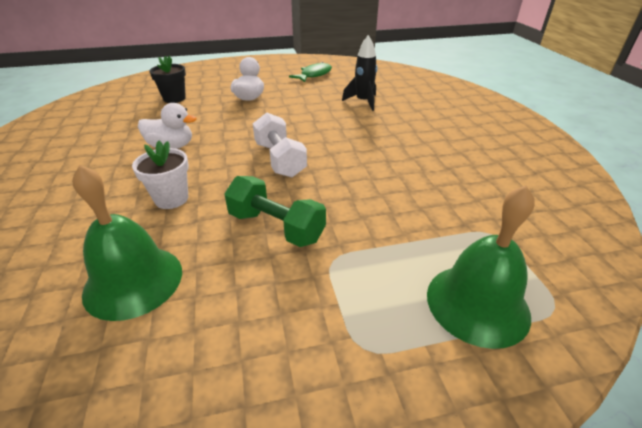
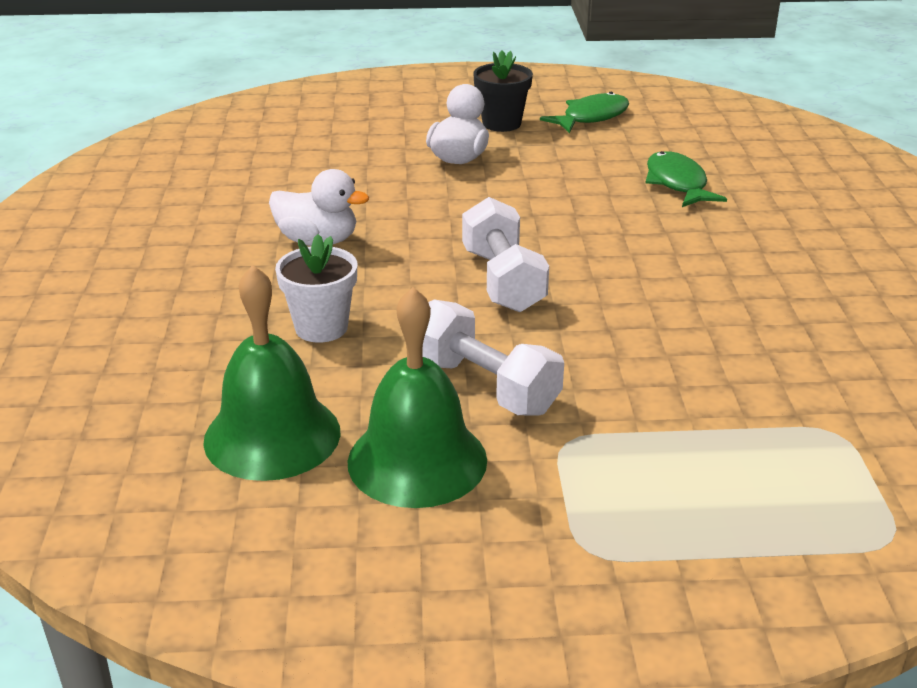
camera: 10 degrees right, 5 degrees down
black flower pot [149,56,186,103] -> black flower pot moved to [473,51,533,132]
green dumbbell [224,176,326,247] -> white dumbbell [422,300,564,416]
black rocket [342,35,377,111] -> green fish [646,151,727,207]
green bell [427,185,535,349] -> green bell moved to [348,287,487,508]

